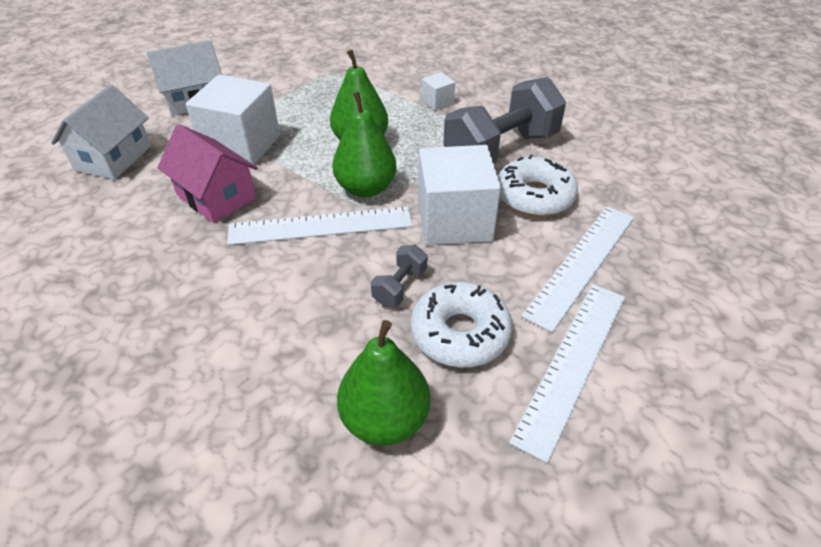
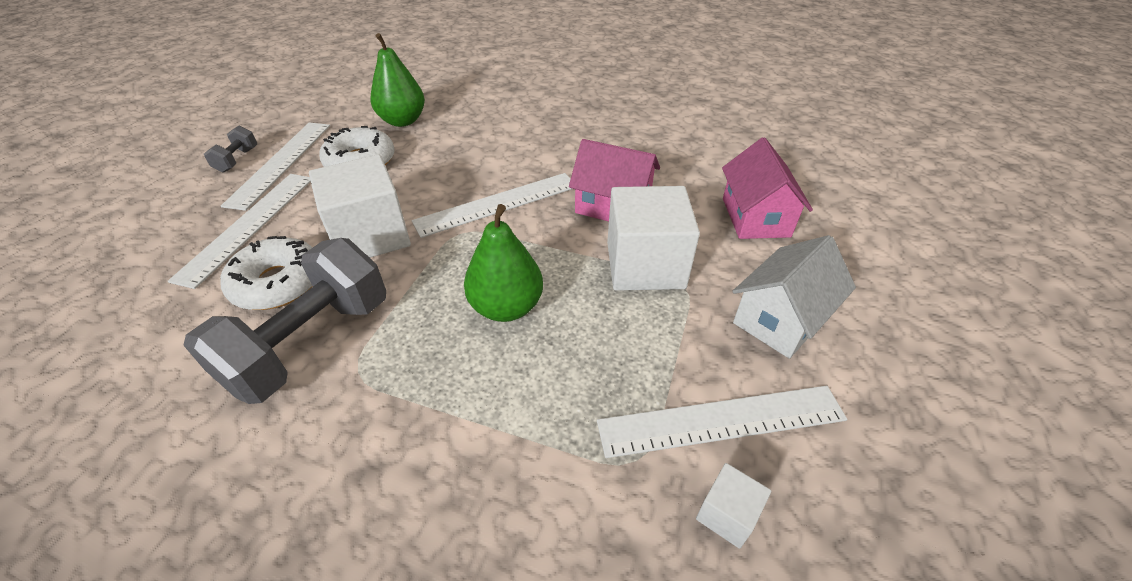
camera: 160 degrees right, 0 degrees up
white house [51,85,151,180] -> pink house [722,137,813,239]
green pear [333,92,397,197] -> none
grey dumbbell [371,245,427,306] -> grey dumbbell moved to [204,126,257,173]
white cube [421,72,455,110] -> white cube moved to [696,463,771,549]
none -> white ruler [597,385,847,458]

